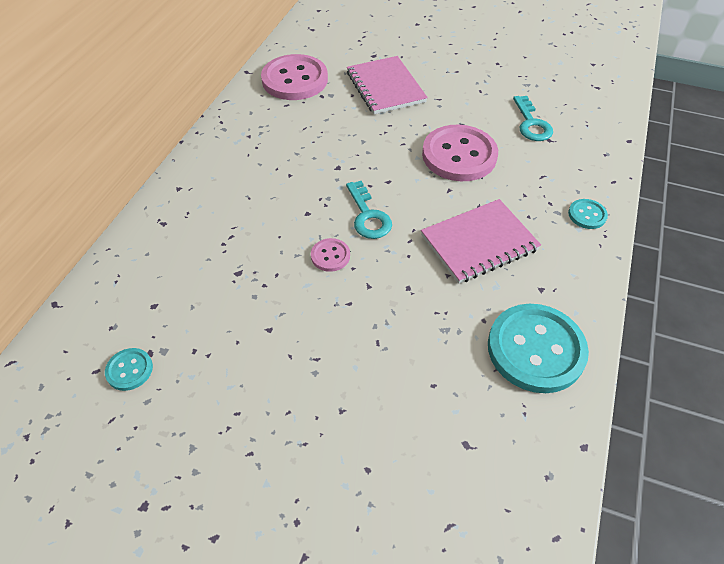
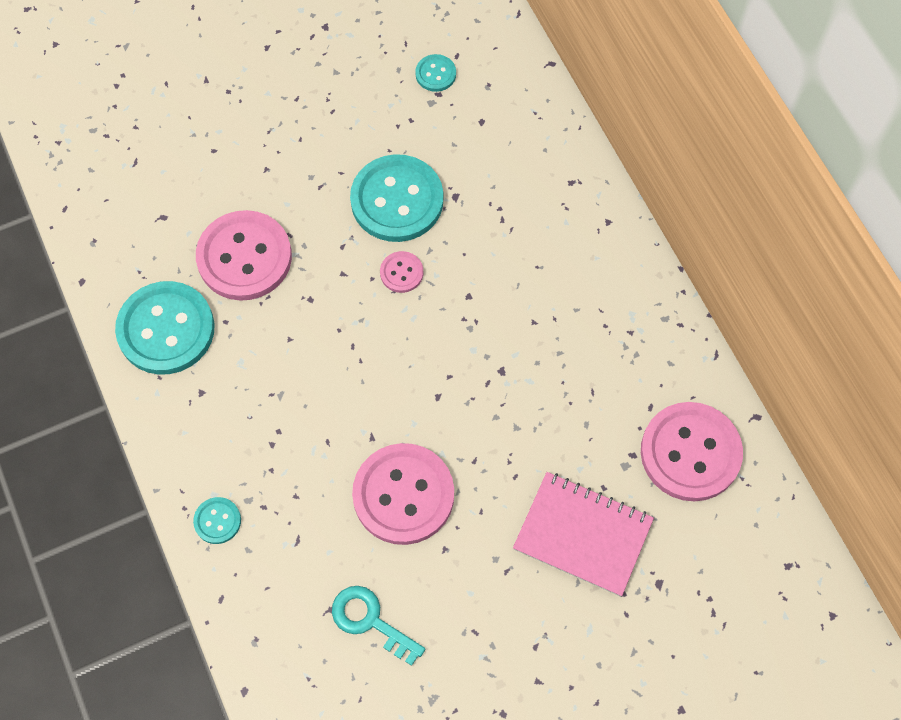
camera: 135 degrees right, 15 degrees up
turquoise key [346,181,392,239] -> none
pink notebook [421,199,541,284] -> none
none -> pink button [196,210,292,301]
none -> turquoise button [350,154,443,242]

